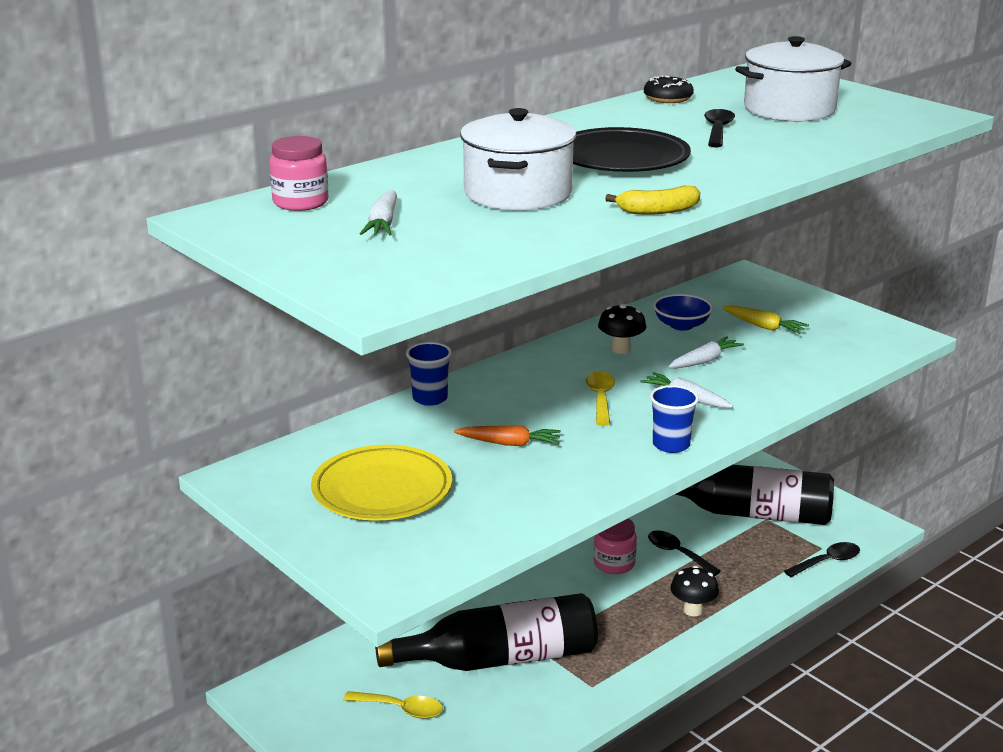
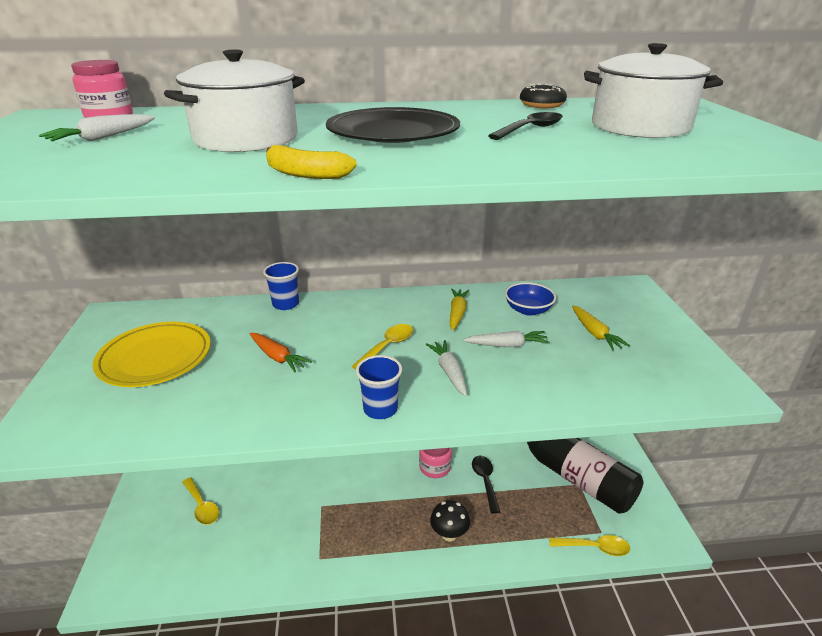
camera: 35 degrees right, 5 degrees up
black bottle [375,593,598,671] -> none
black mushroom [598,304,646,354] -> yellow carrot [450,289,469,330]
black spoon [784,542,860,577] -> yellow spoon [549,535,630,556]

